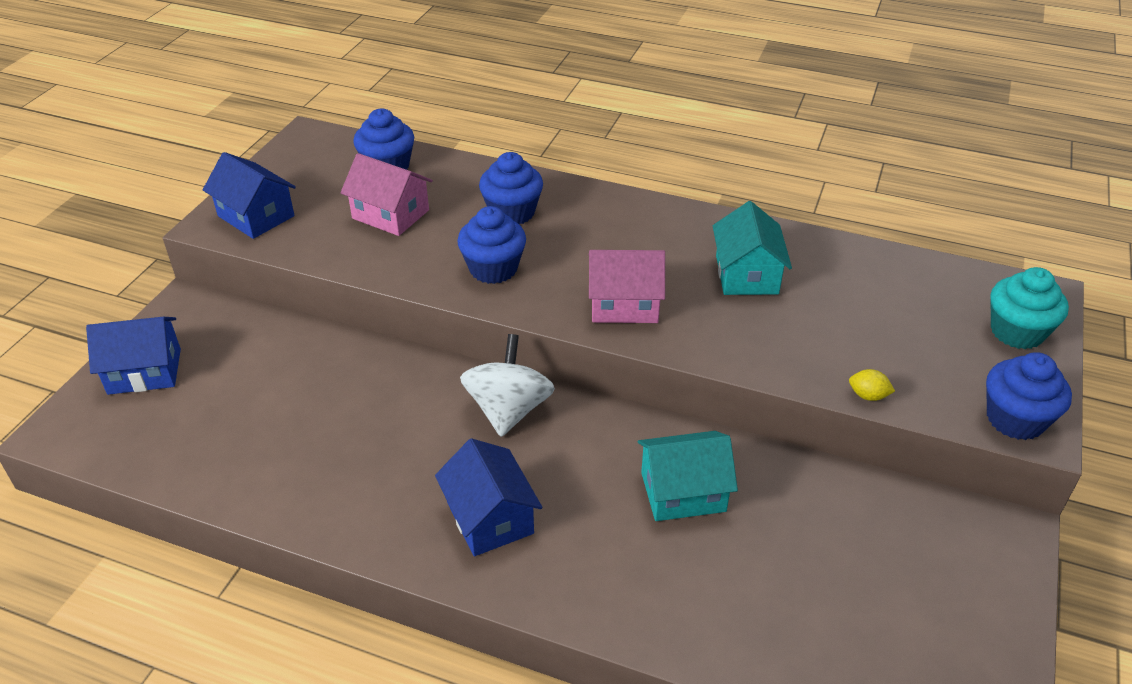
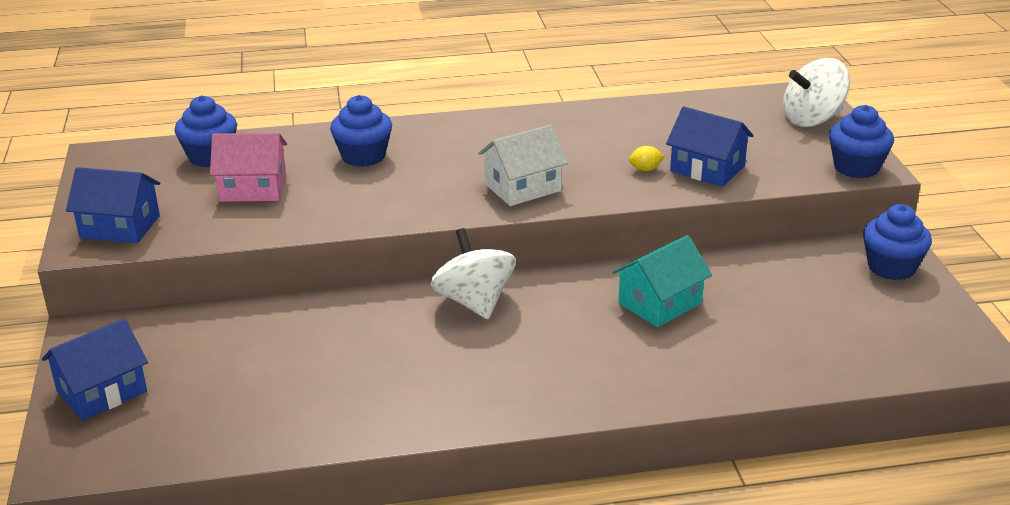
camera: 30 degrees left, 10 degrees down
blue house [435,439,542,556] -> blue house moved to [666,106,754,187]
blue cupcake [457,206,526,284] -> blue cupcake moved to [863,204,932,280]
pink house [589,250,665,323] -> white house [478,124,568,206]
turquoise house [713,201,792,295] -> none
yellow lemon [849,369,895,401] -> yellow lemon moved to [629,146,665,171]
turquoise cupcake [990,267,1069,349] -> white spinning top [783,58,850,127]

